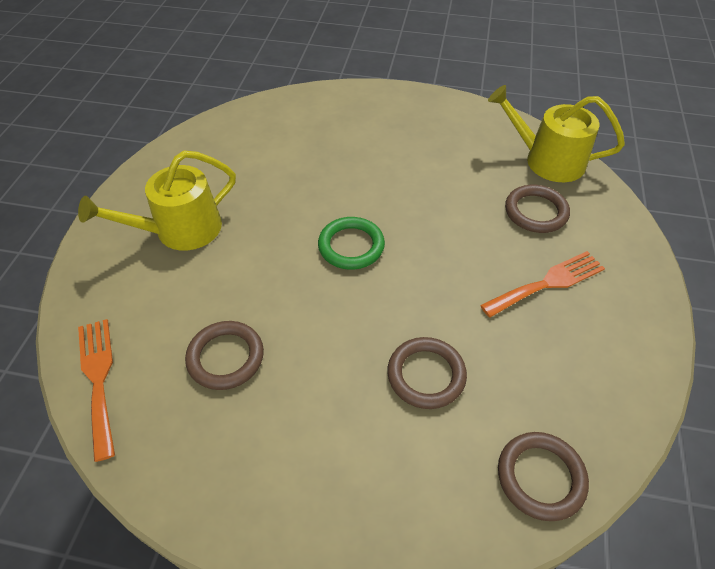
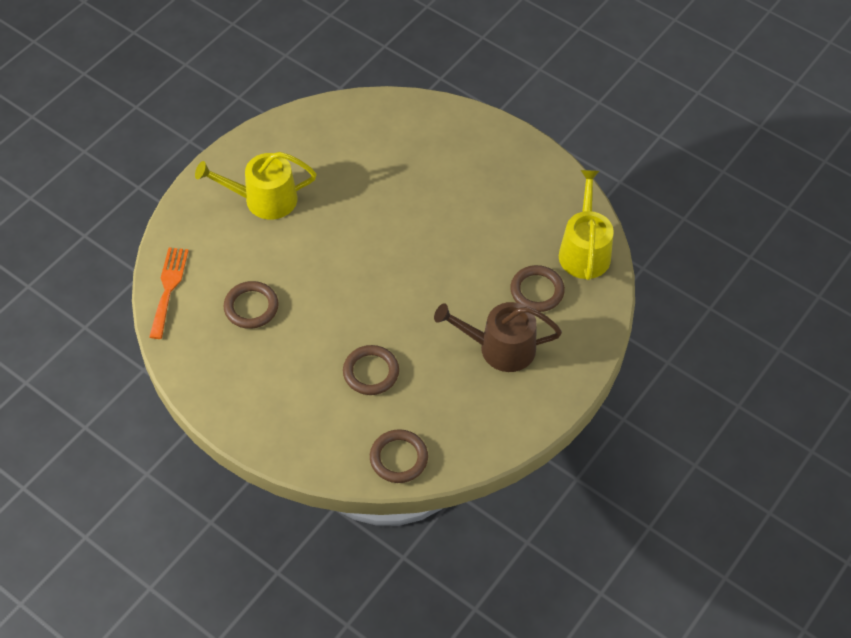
camera: 25 degrees right, 5 degrees up
green ring [318,217,385,270] -> none
orange fork [480,251,605,317] -> brown watering can [434,302,562,372]
yellow watering can [488,85,625,182] -> yellow watering can turned 45 degrees clockwise [559,170,614,280]

